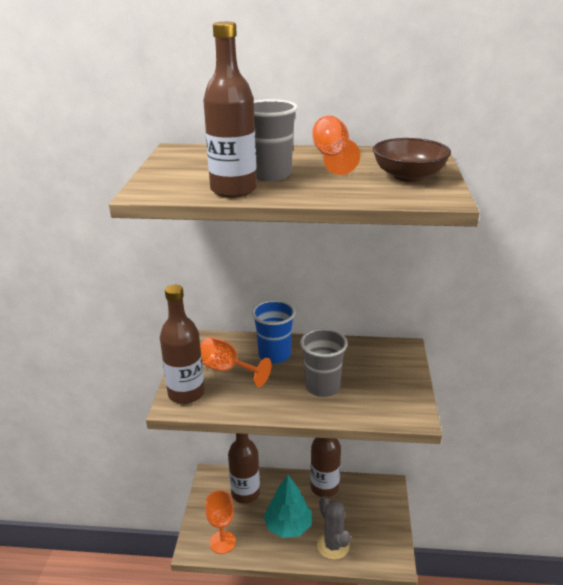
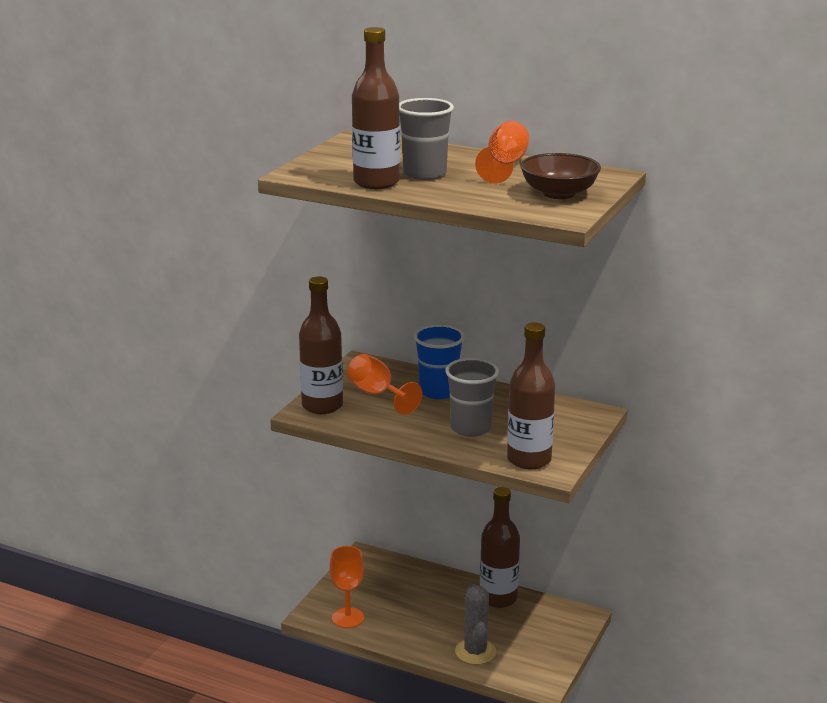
camera: 20 degrees right, 5 degrees down
brown bottle [228,433,260,504] -> brown bottle moved to [507,323,555,469]
turquoise tree [264,475,312,538] -> none

